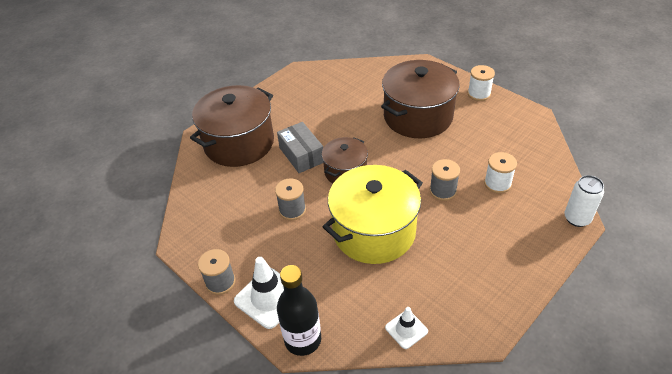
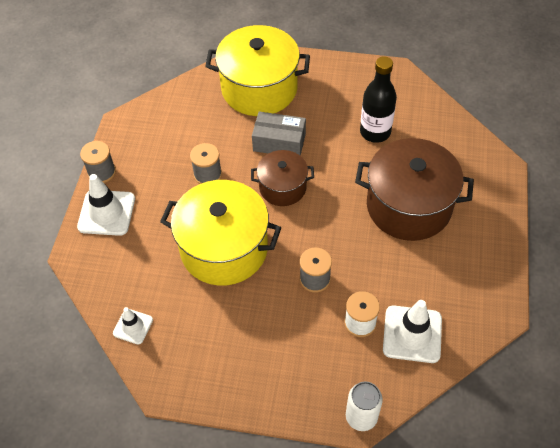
camera: 55 degrees right, 10 degrees up
brown pot [190,85,274,167] -> yellow pot [205,25,310,116]
grey box [277,122,323,173] -> grey box turned 75 degrees clockwise [252,111,306,156]
black bottle [277,265,321,356] -> black bottle moved to [360,56,397,143]
white spool [468,65,495,101] -> none
none -> white traffic cone [383,300,442,363]

